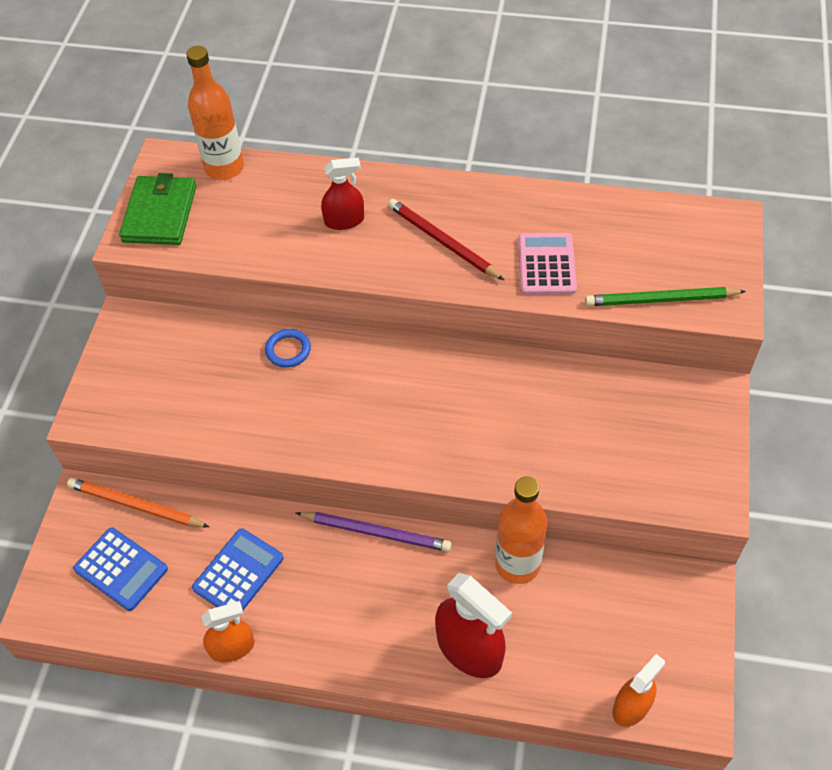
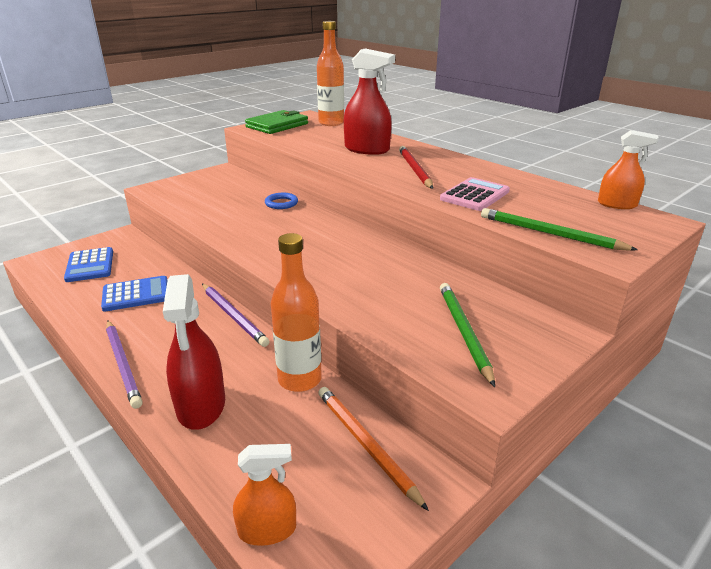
camera: 35 degrees right, 25 degrees down
orange pencil [67,478,209,527] -> orange pencil moved to [318,387,429,511]
orange spray bottle [202,601,255,663] -> orange spray bottle moved to [598,130,659,209]
red spray bottle [321,158,364,230] -> red spray bottle [344,48,395,155], size x1.63
none -> purple pencil [106,321,143,409]
none -> green pencil [440,283,495,387]

